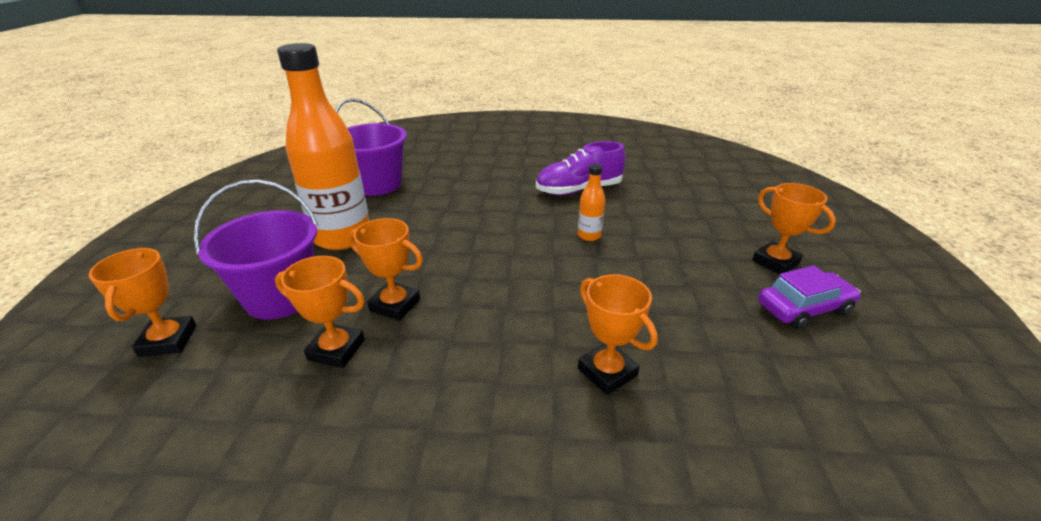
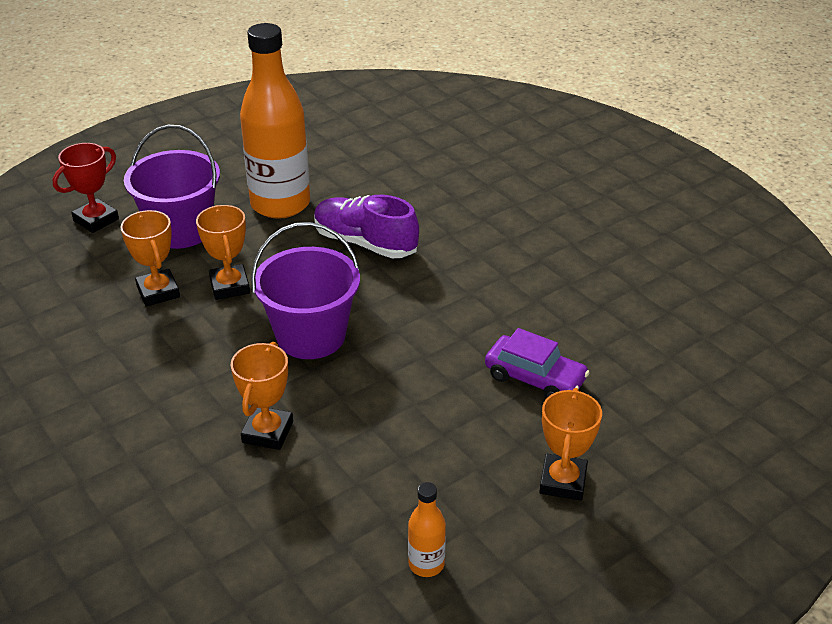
camera: 50 degrees right, 5 degrees up
orange trophy [89,248,197,357] -> red trophy [52,143,119,233]
purple bucket [335,98,407,196] -> purple bucket moved to [251,222,360,359]
purple shoe [536,141,626,195] -> purple shoe moved to [314,195,419,258]
orange bottle [578,164,605,241] -> orange bottle moved to [408,482,446,577]
purple car [758,265,861,329] -> purple car moved to [485,328,590,398]

